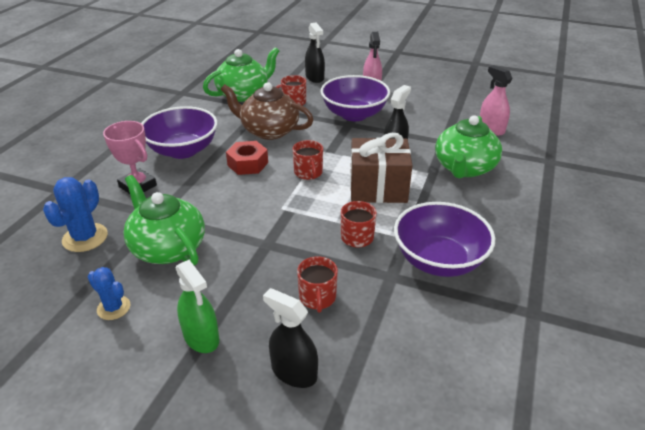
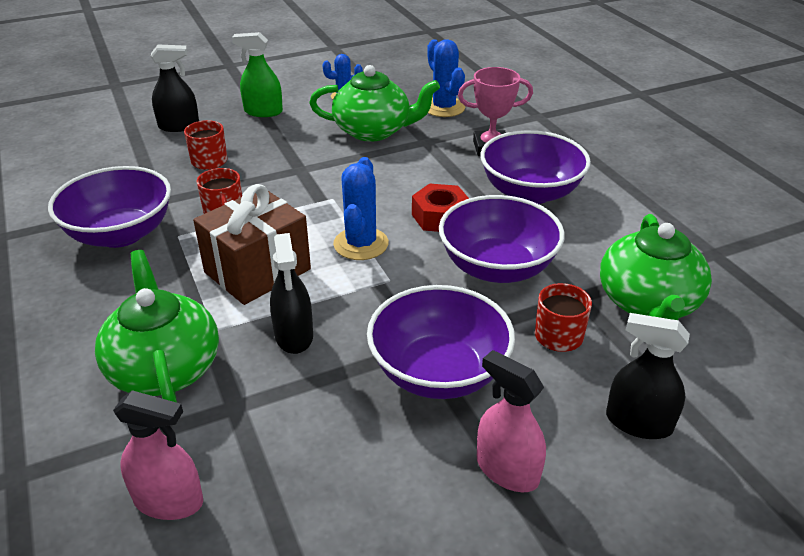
camera: 135 degrees right, 0 degrees up
brown teapot [221,82,314,140] -> purple bowl [439,195,565,283]
red mug [293,140,323,180] -> blue cactus [333,157,389,260]

